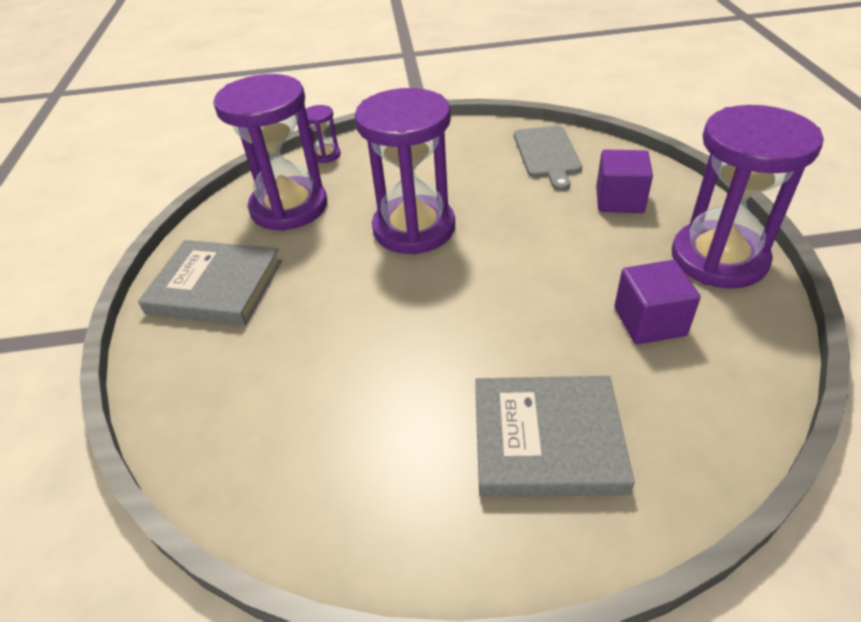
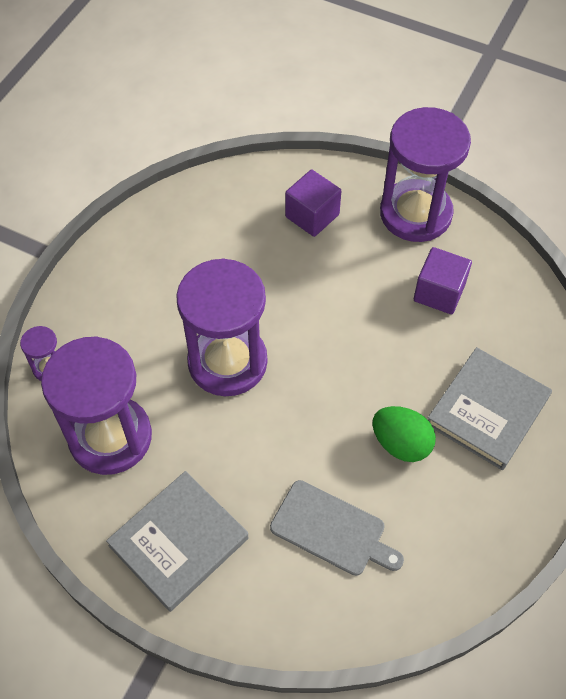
camera: 60 degrees left, 15 degrees up
grey cutting board [514,126,582,190] -> grey cutting board moved to [270,480,404,576]
none -> green egg [373,406,436,462]

